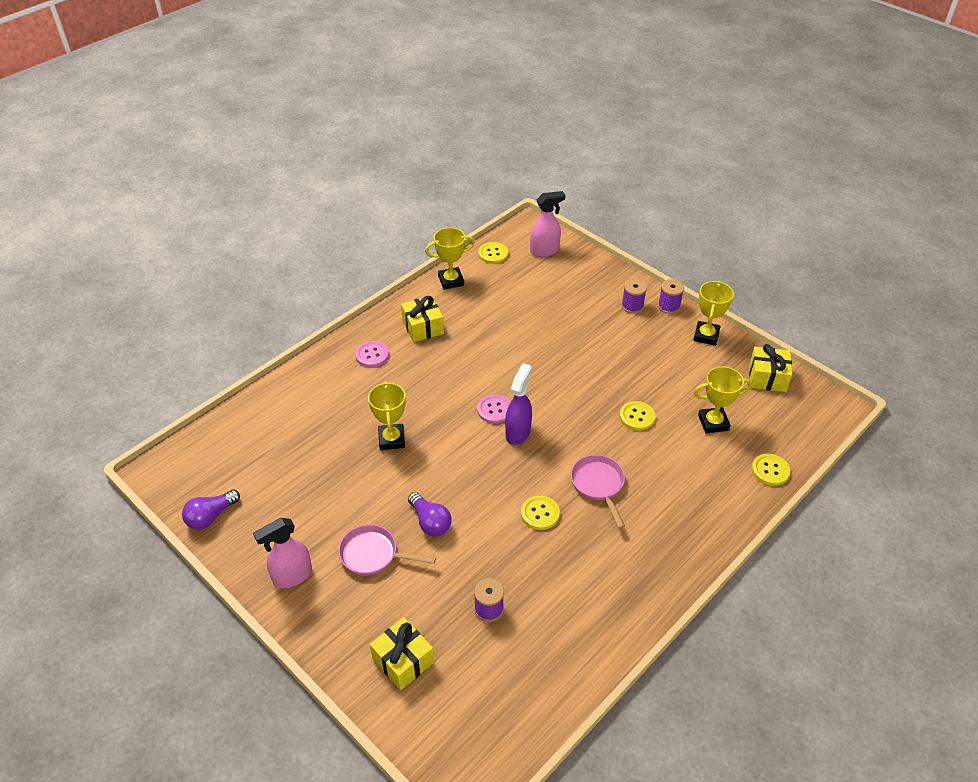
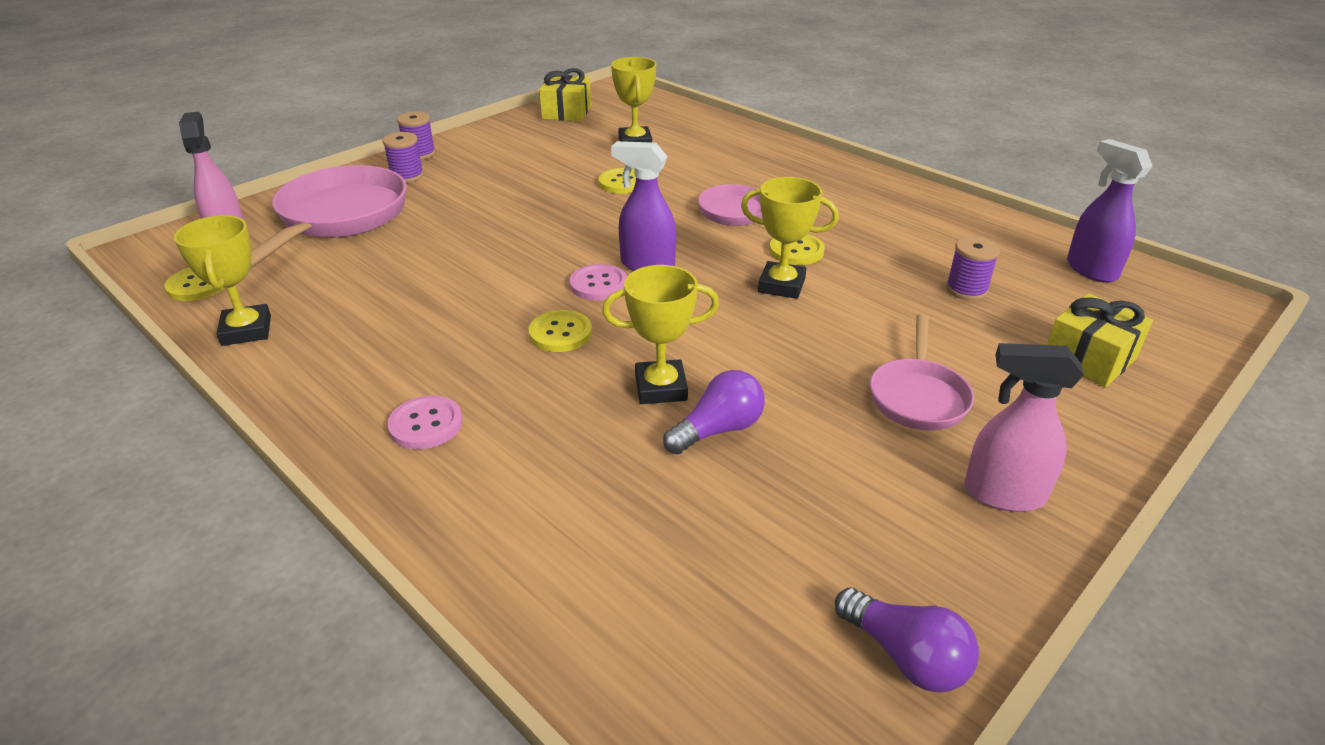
camera: 90 degrees left, 10 degrees down
pink spray bottle [253,518,312,588] -> pink spray bottle turned 135 degrees clockwise [964,343,1084,512]
yellow gift [401,296,444,342] -> none
purple light bulb [408,492,452,536] -> purple light bulb moved to [663,370,765,454]
yellow trophy [693,281,734,346] -> yellow trophy moved to [741,177,839,299]
yellow button [752,454,790,486] -> yellow button moved to [529,310,592,352]
none -> pink pan [250,165,407,268]
none -> purple spray bottle [1067,139,1153,283]

